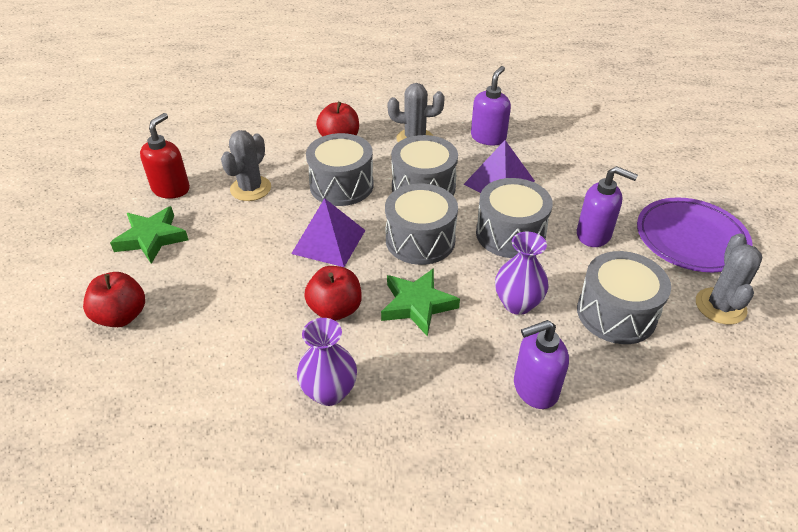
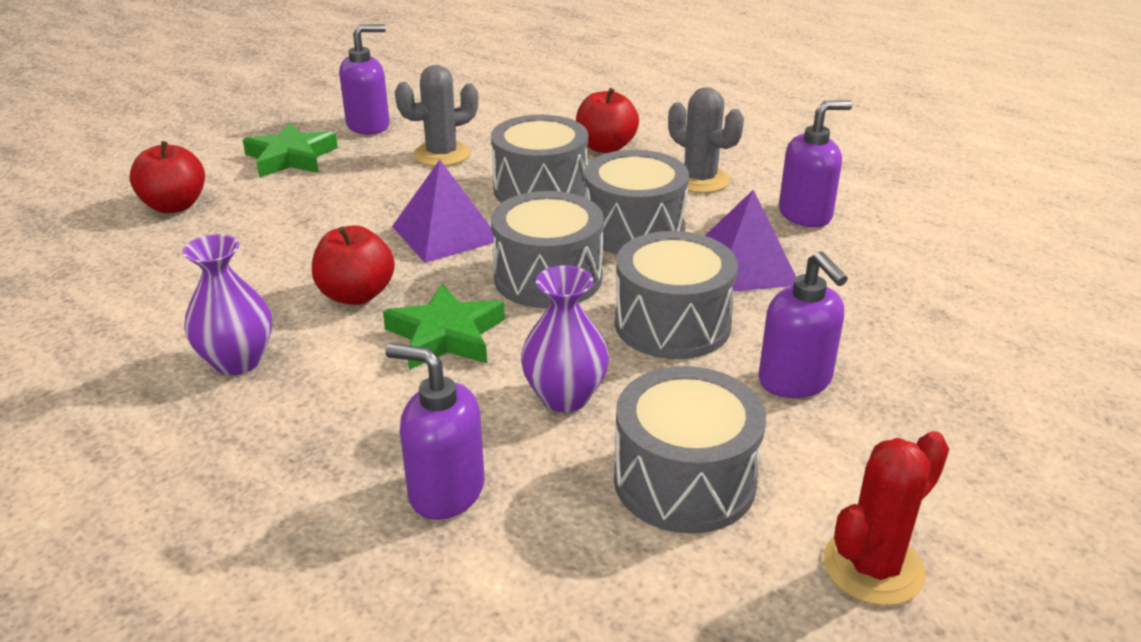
camera: 40 degrees right, 10 degrees down
red soap dispenser [140,113,190,199] -> purple soap dispenser [339,24,390,135]
purple plate [637,197,752,272] -> none
grey cactus [696,233,763,325] -> red cactus [823,431,949,606]

